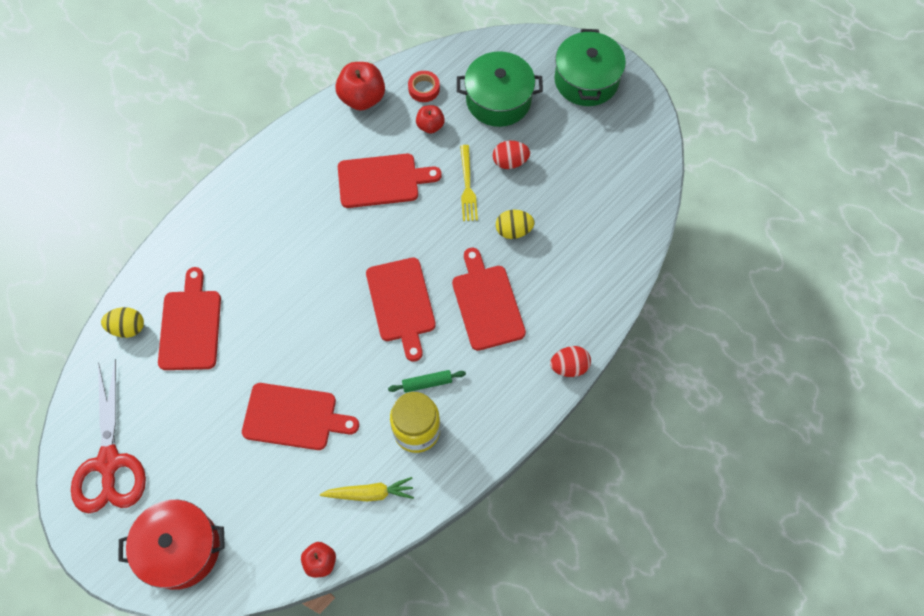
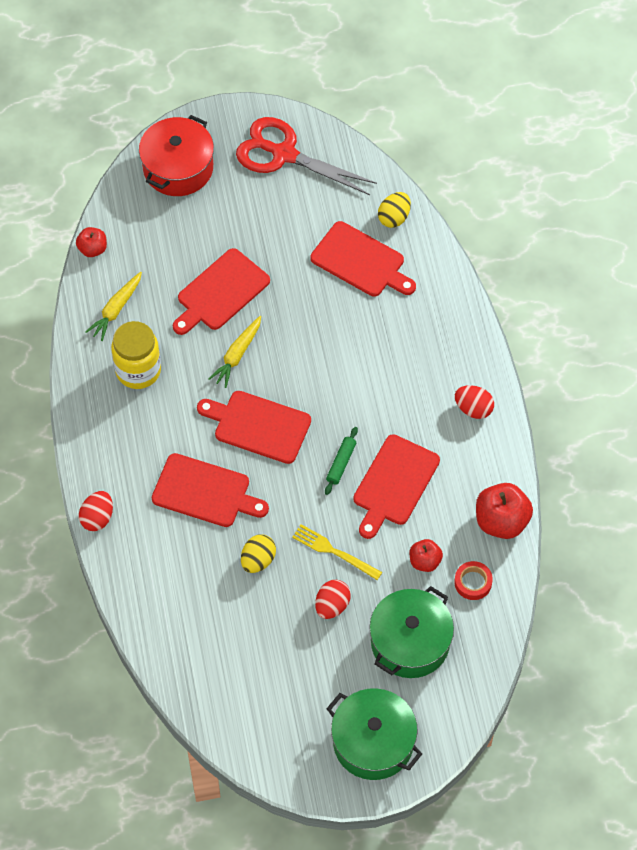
camera: 125 degrees right, 5 degrees down
green rolling pin [388,370,466,393] -> green rolling pin moved to [325,427,358,495]
none -> yellow carrot [208,316,261,388]
none -> red egg [455,385,494,419]

